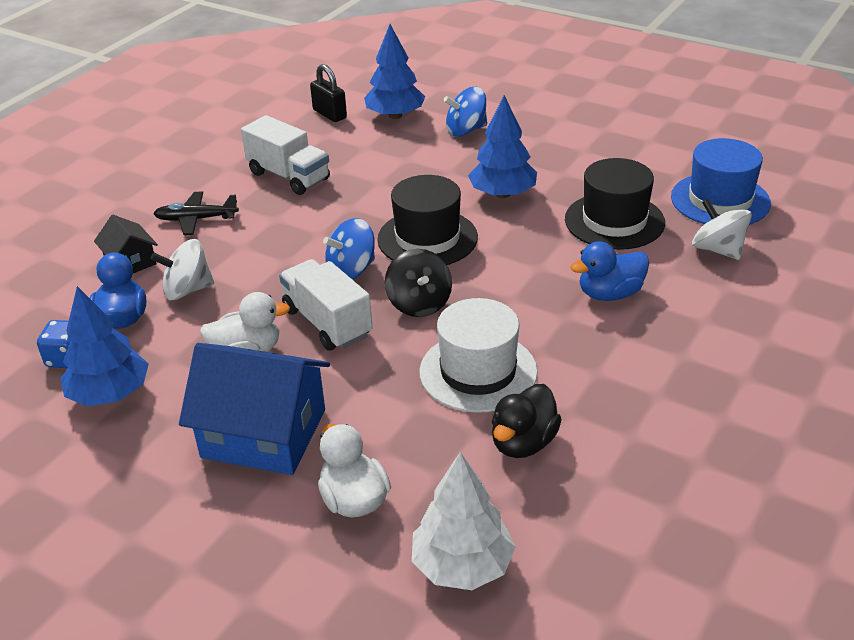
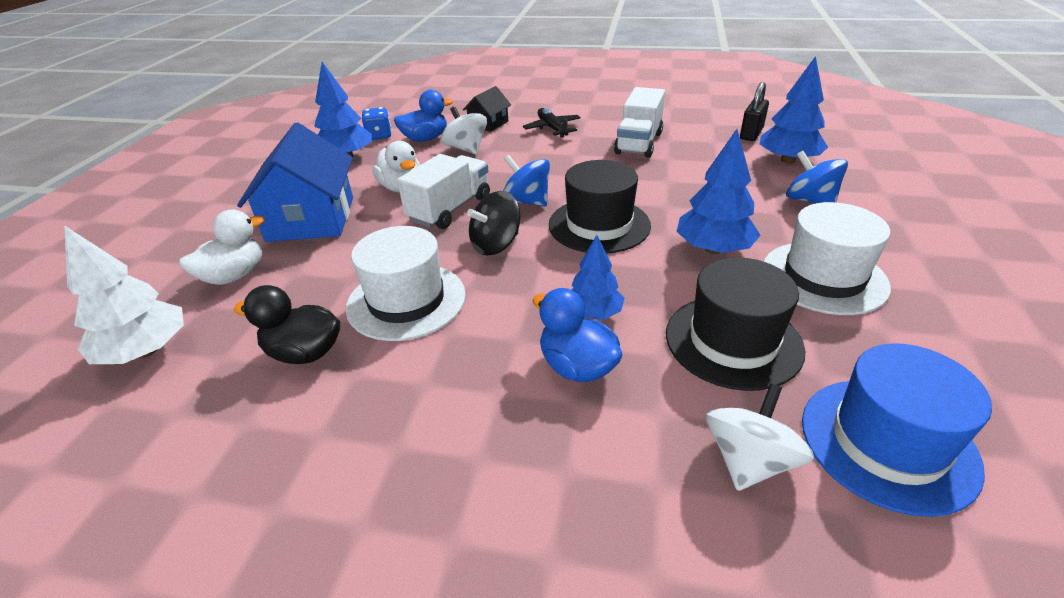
camera: 70 degrees right, 0 degrees up
none -> blue tree [571,235,624,319]
none -> white hat [764,202,891,315]

